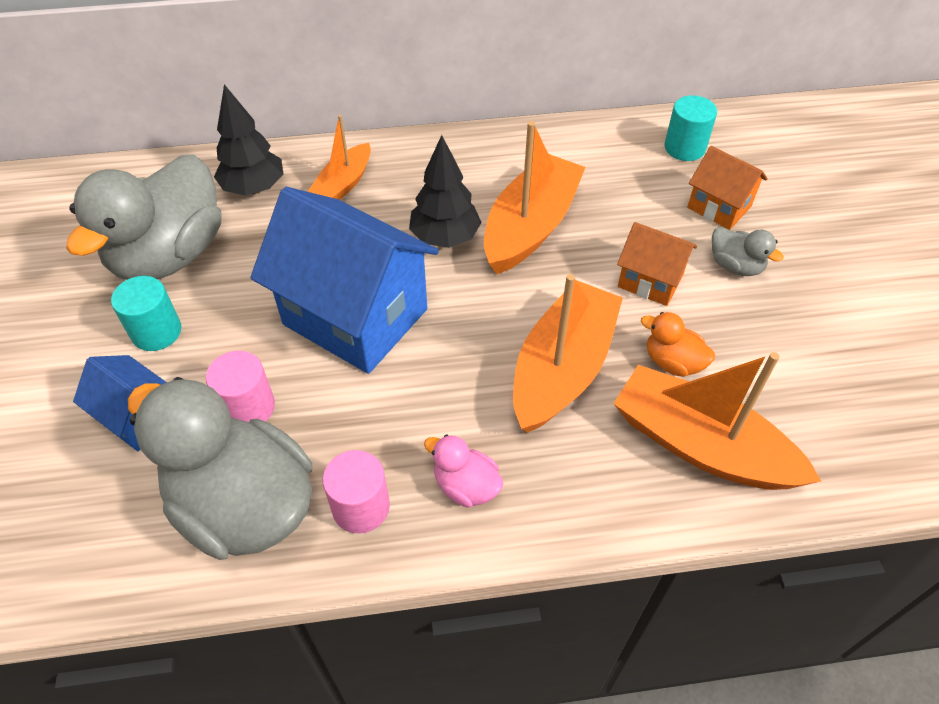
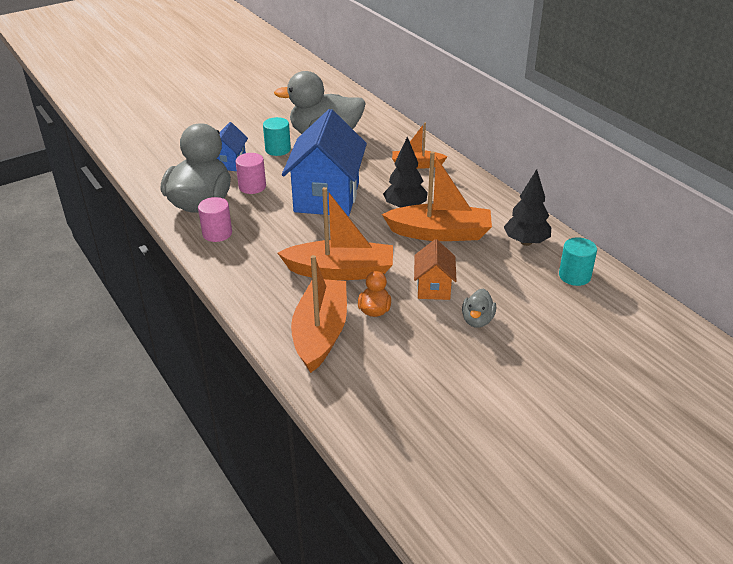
camera: 65 degrees right, 15 degrees down
black tree [214,84,283,196] -> black tree moved to [504,169,551,246]
pink duck [424,434,503,508] -> none
orange house [687,146,768,230] -> none

